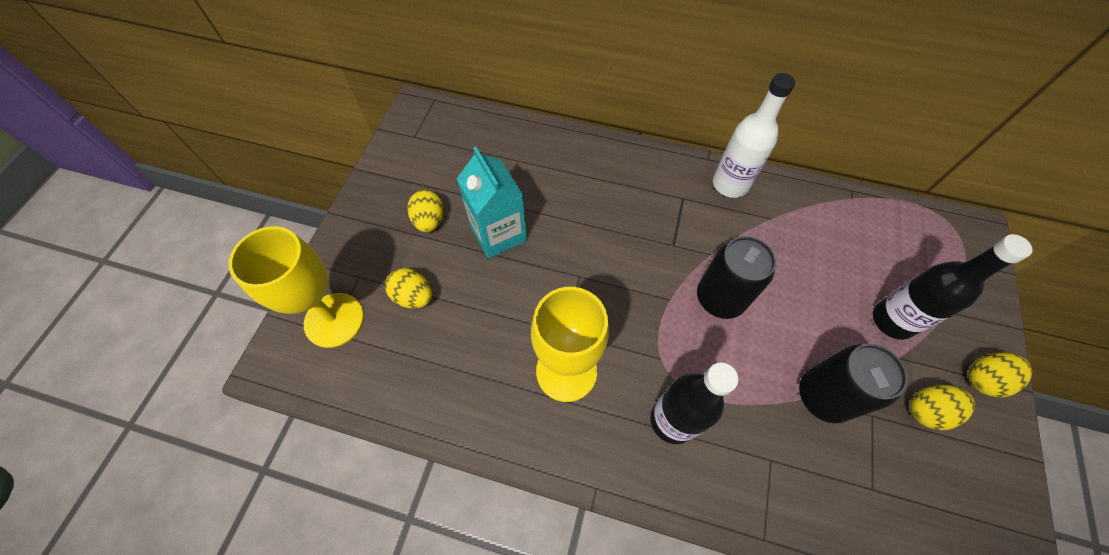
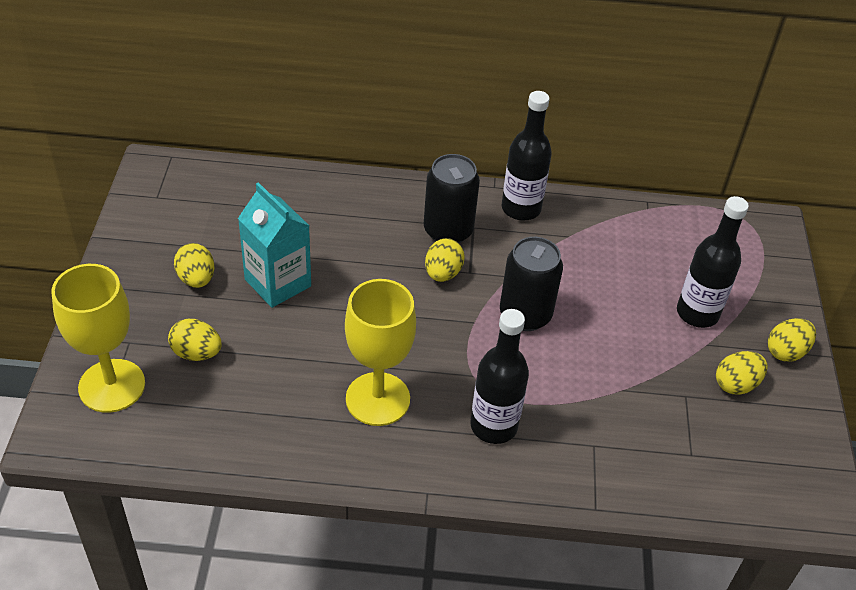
camera: 15 degrees left, 15 degrees down
white bottle [713,73,795,198] -> black bottle [502,91,552,221]
black can [799,344,908,424] -> black can moved to [424,154,480,243]
none -> yellow egg [425,238,465,282]

